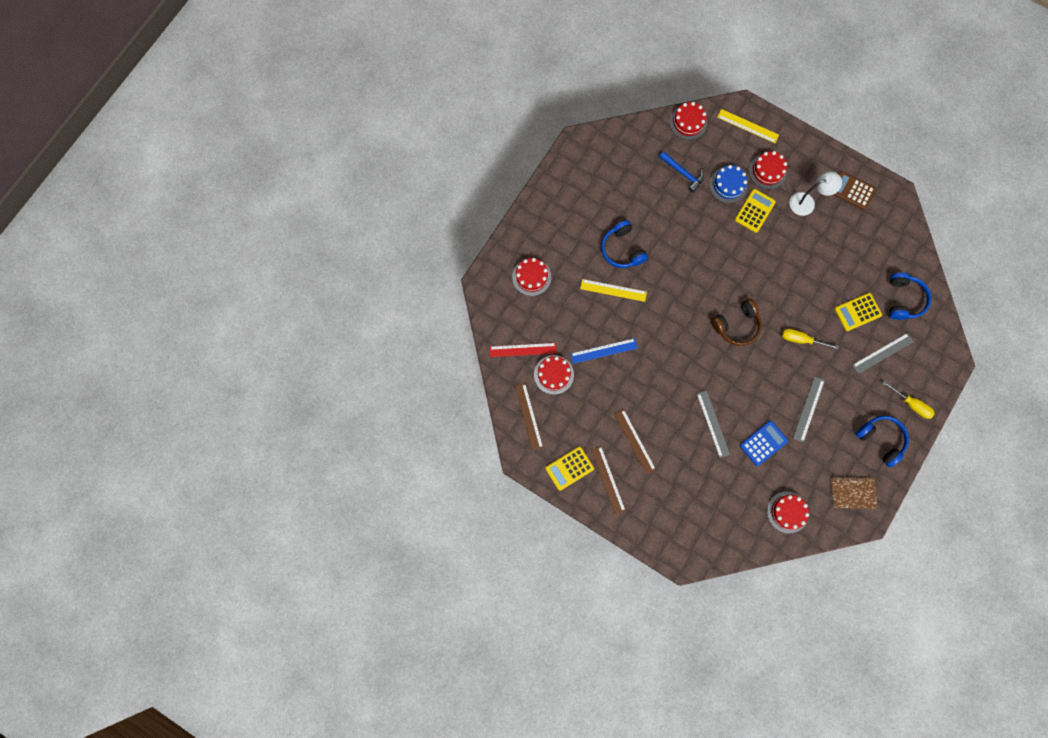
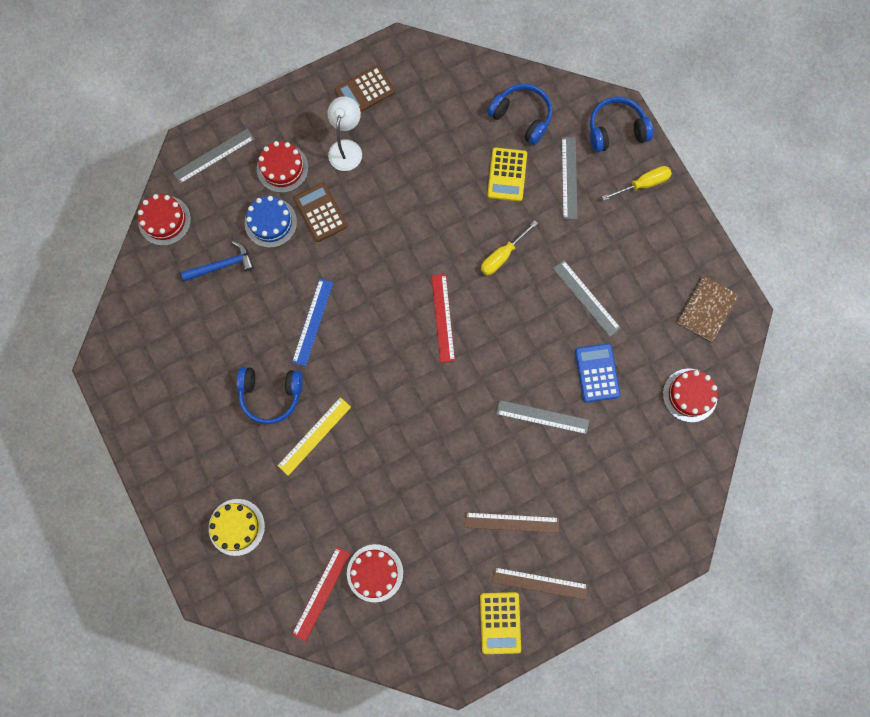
camera: 60 degrees left, 0 degrees up
red cake [512,258,551,296] -> yellow cake [209,499,265,556]
brown ruler [515,383,543,451] -> none
blue ruler [570,338,638,364] -> blue ruler moved to [292,279,333,366]
brown headphones [711,299,762,346] -> red ruler [432,274,455,362]
yellow ruler [717,109,779,143] -> grey ruler [173,128,255,184]
yellow calculator [735,189,776,233] -> brown calculator [294,182,348,242]
blue headphones [856,416,909,467] -> blue headphones moved to [590,97,653,152]

